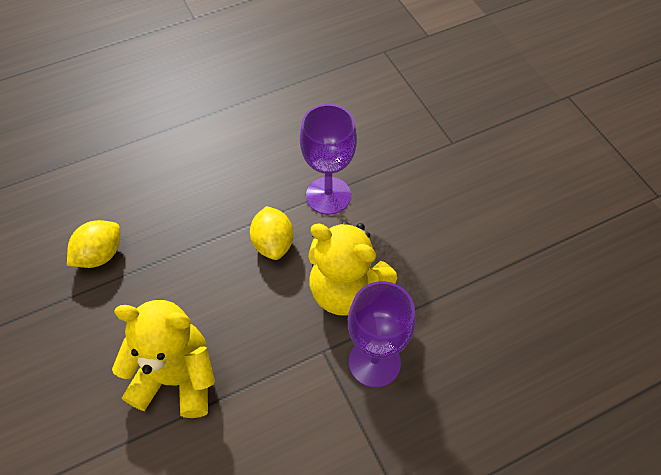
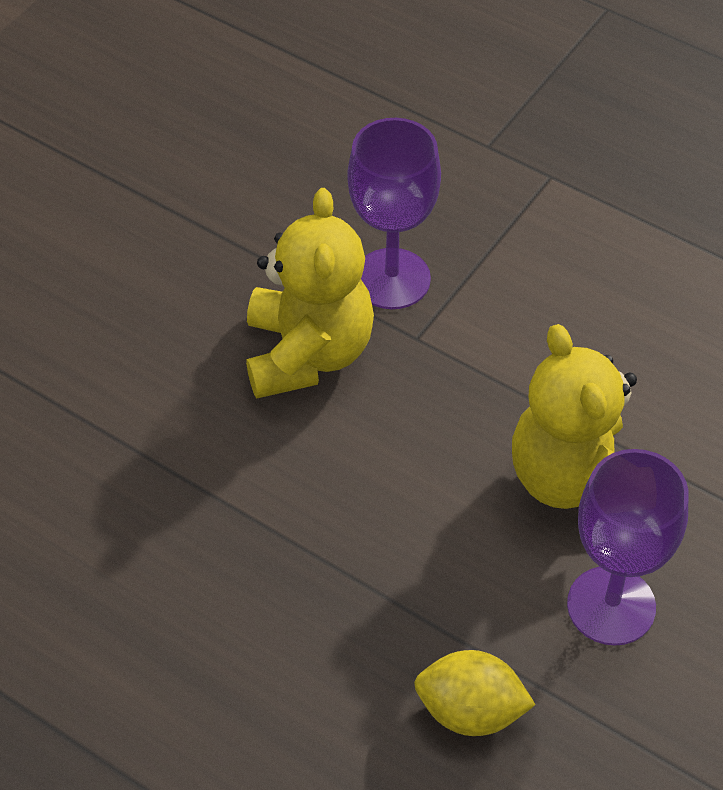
camera: 120 degrees left, 5 degrees down
yellow lemon [250,206,294,260] -> none
purple goblet [300,104,357,215] -> purple goblet moved to [567,449,689,646]

